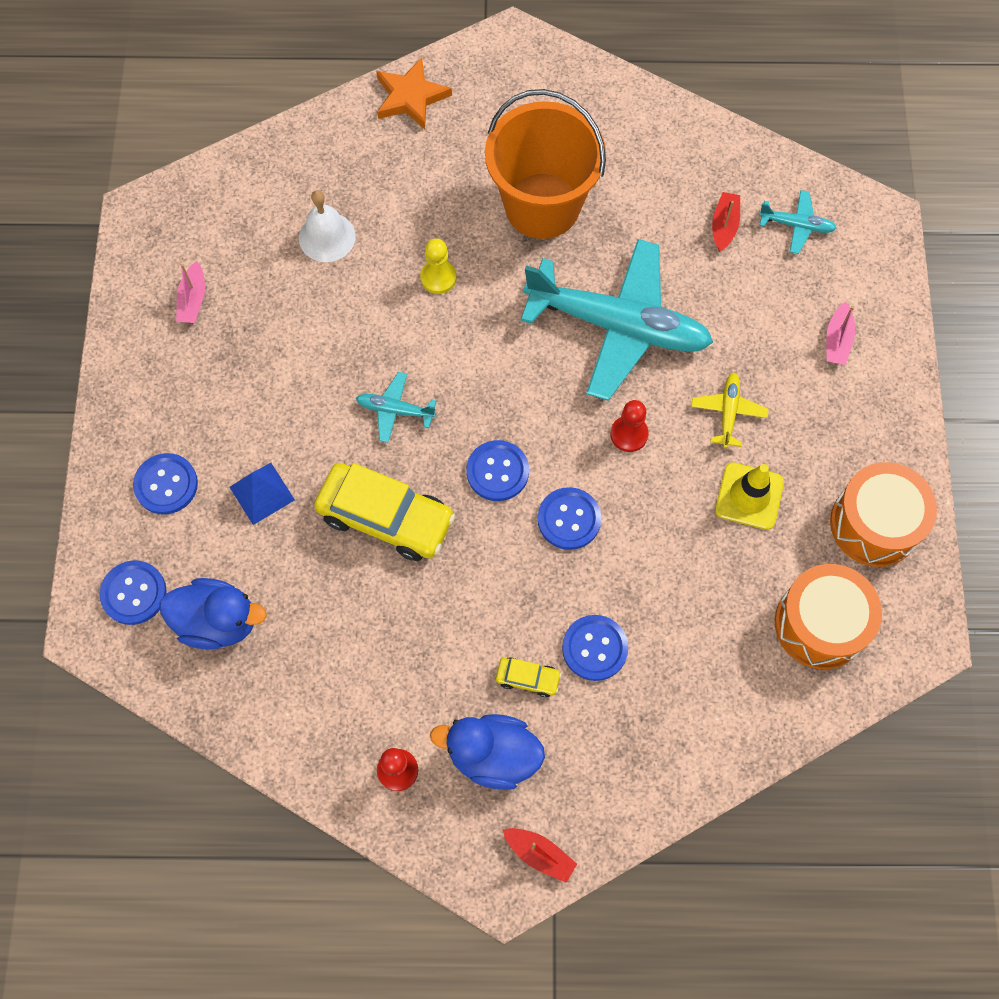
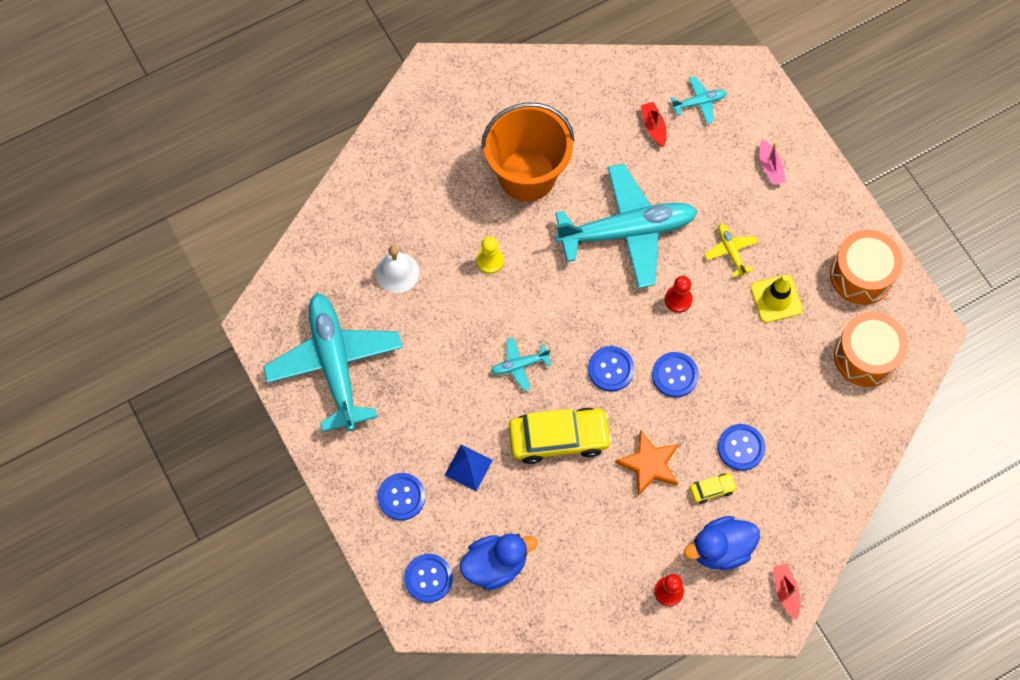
camera: 30 degrees left, 0 degrees up
pink boat [176,261,205,323] -> turquoise plane [263,293,402,432]
orange star [376,57,452,129] -> orange star moved to [615,430,679,496]
red boat [503,828,577,883] -> red boat turned 105 degrees counterclockwise [773,564,800,620]

